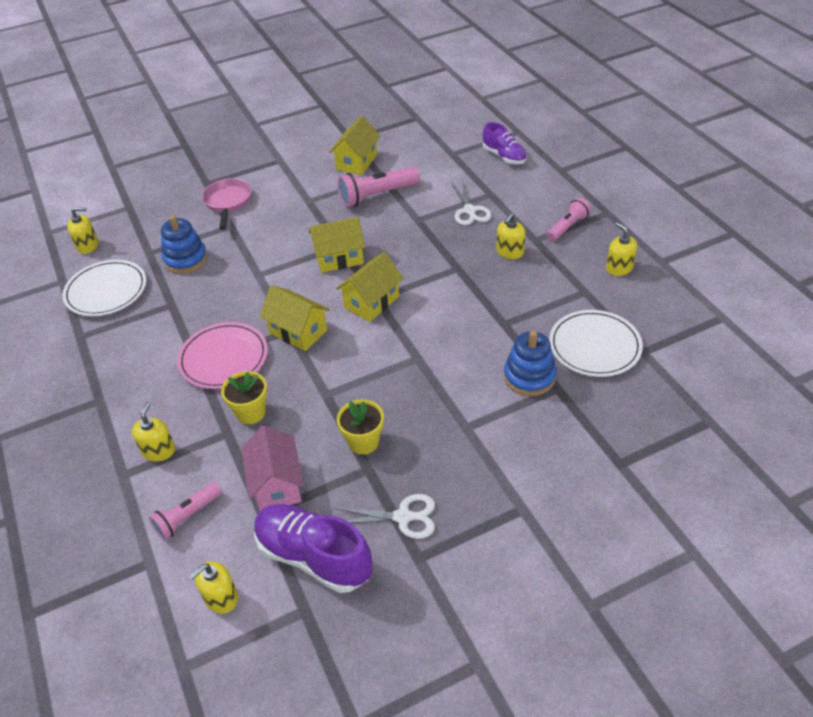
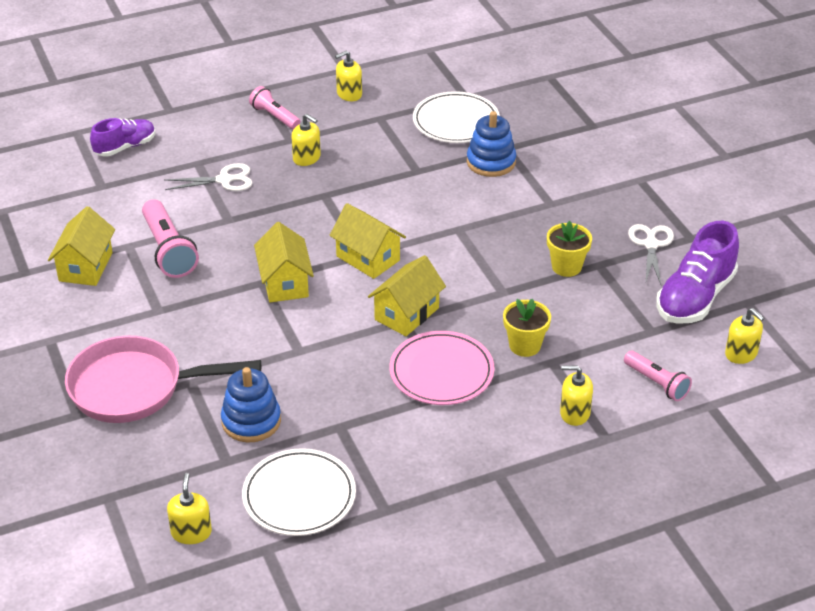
camera: 90 degrees left, 5 degrees down
pink pan [202,178,252,230] -> pink pan [65,336,261,423], size x1.60
pink house [241,426,304,511] -> none
yellow house [329,116,380,175] -> yellow house turned 75 degrees clockwise [48,206,115,286]

